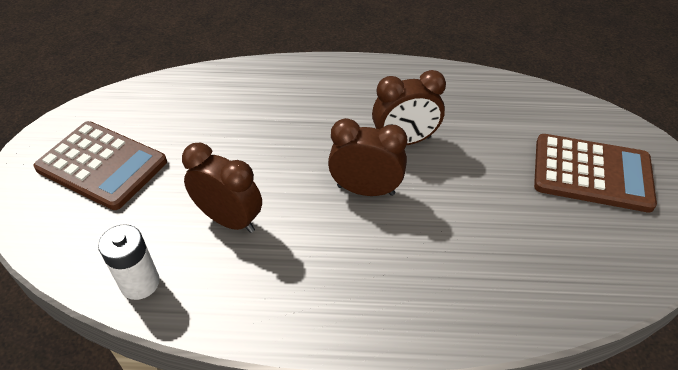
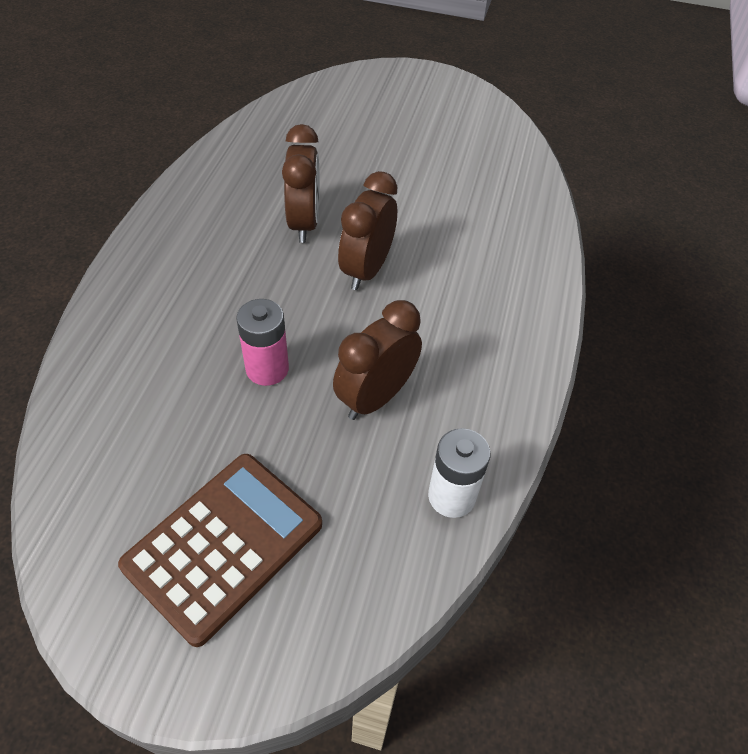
camera: 80 degrees left, 5 degrees up
brown calculator [534,134,657,213] -> none
none -> pink battery [236,299,289,386]

